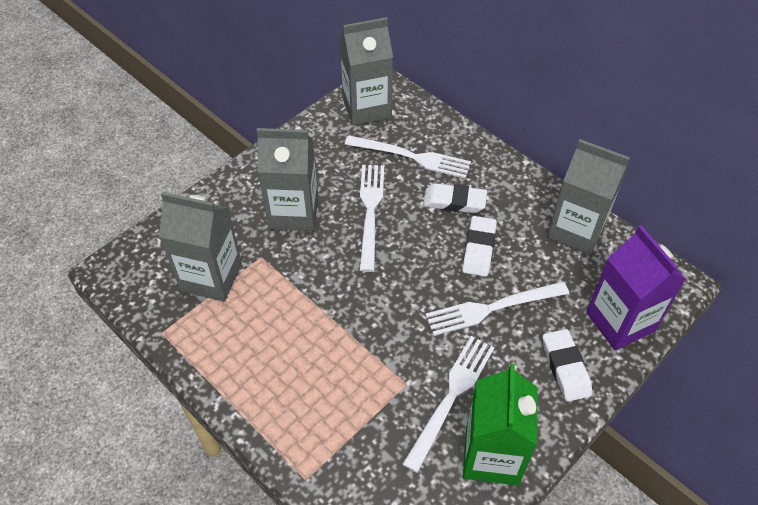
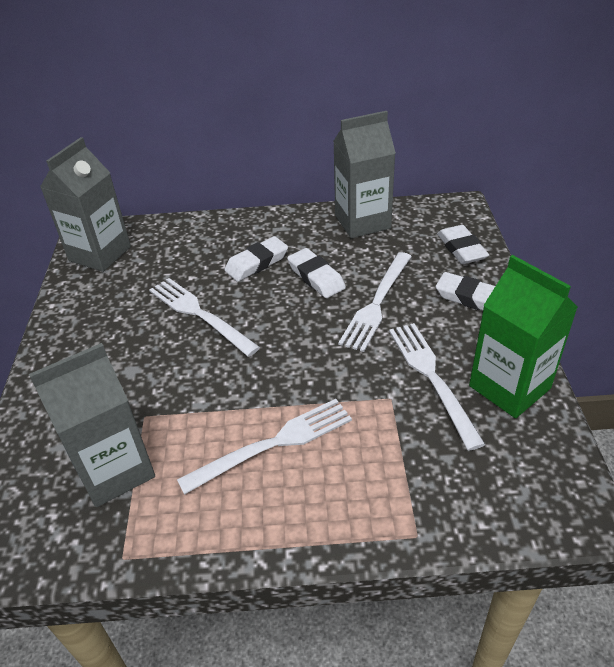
camera: 45 degrees left, 10 degrees down
grey carton [257,128,318,231] -> none
white fork [345,135,471,179] -> white fork moved to [177,399,352,495]
purple carton [586,225,686,350] -> white eraser [437,225,489,264]

